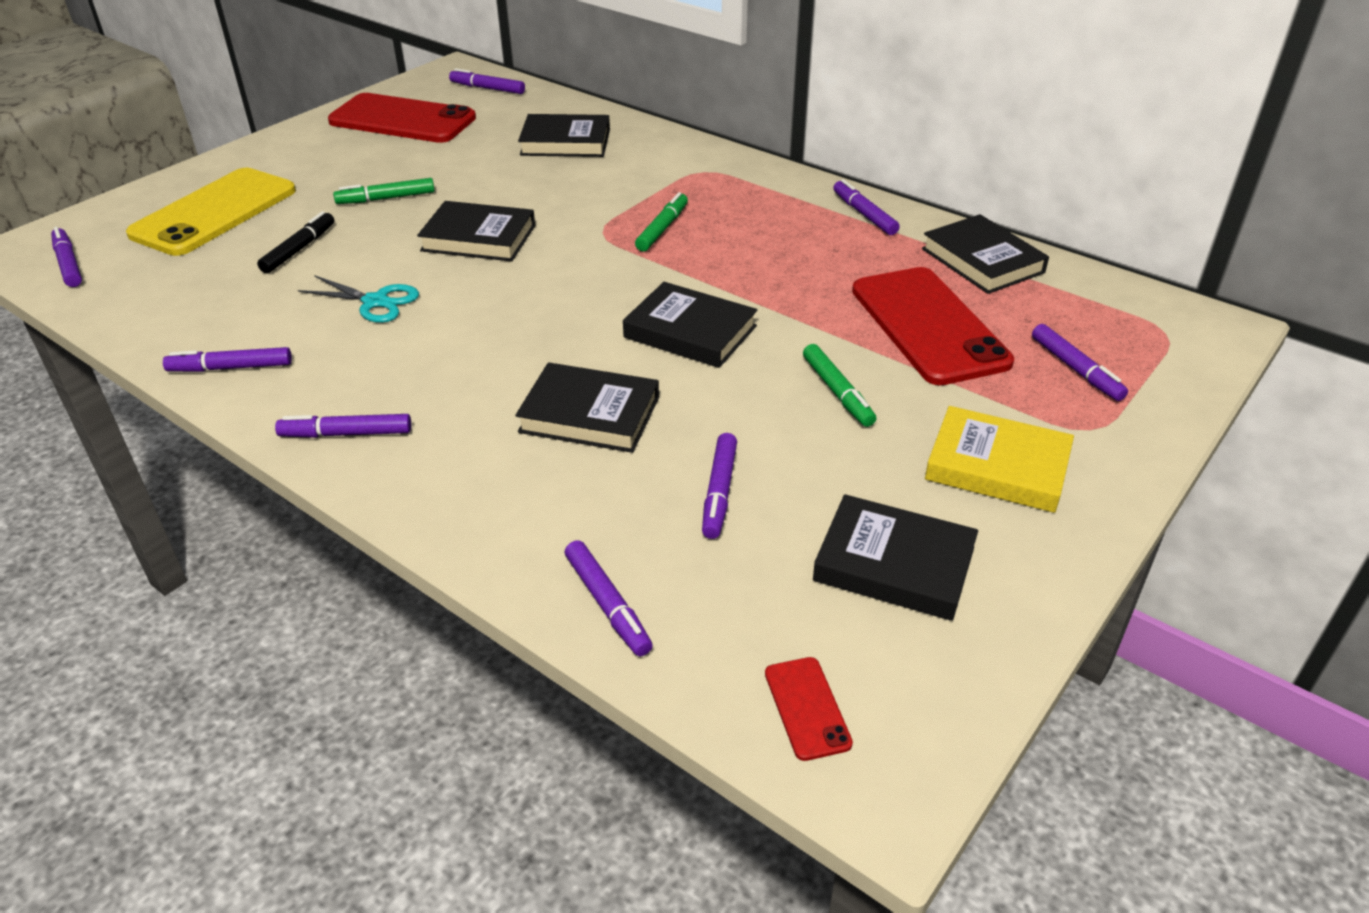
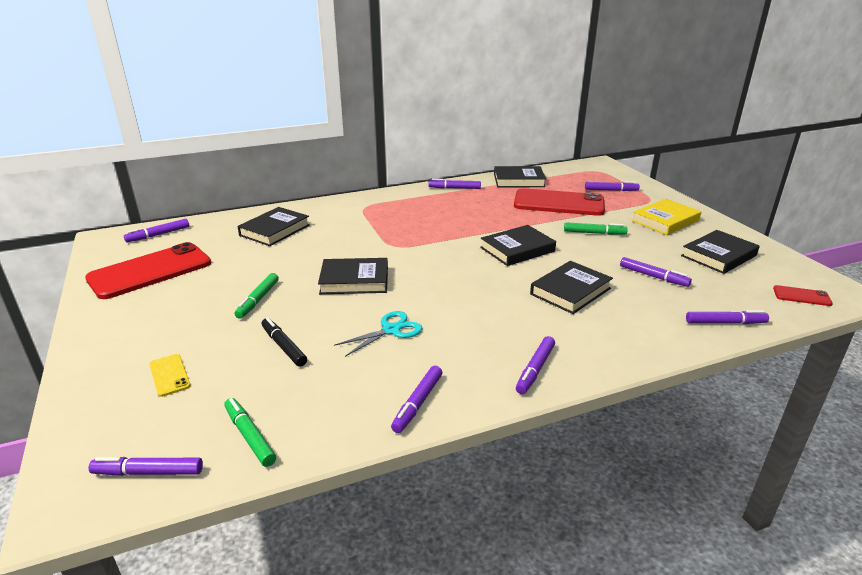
camera: 60 degrees left, 10 degrees down
yellow phone [126,168,296,256] -> yellow phone [149,354,191,397], size x0.42
black book [417,201,535,261] -> black book turned 45 degrees clockwise [318,258,388,294]
green marker [635,192,688,251] -> green marker moved to [224,398,276,467]

